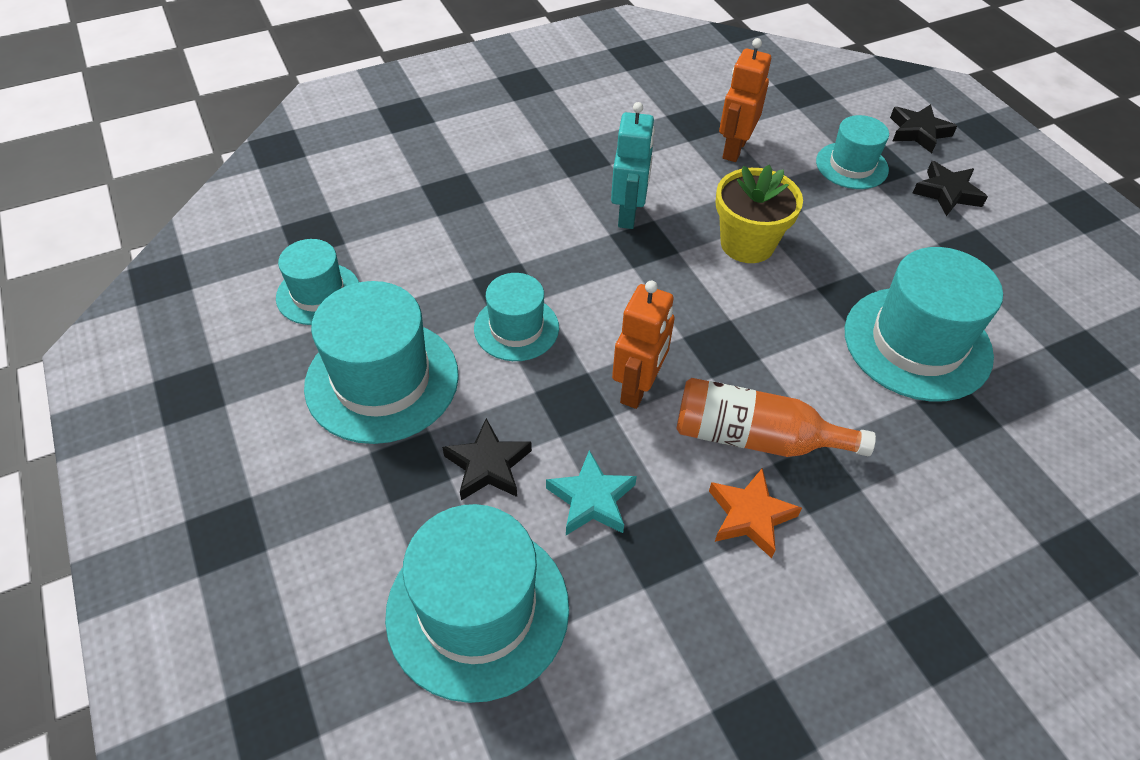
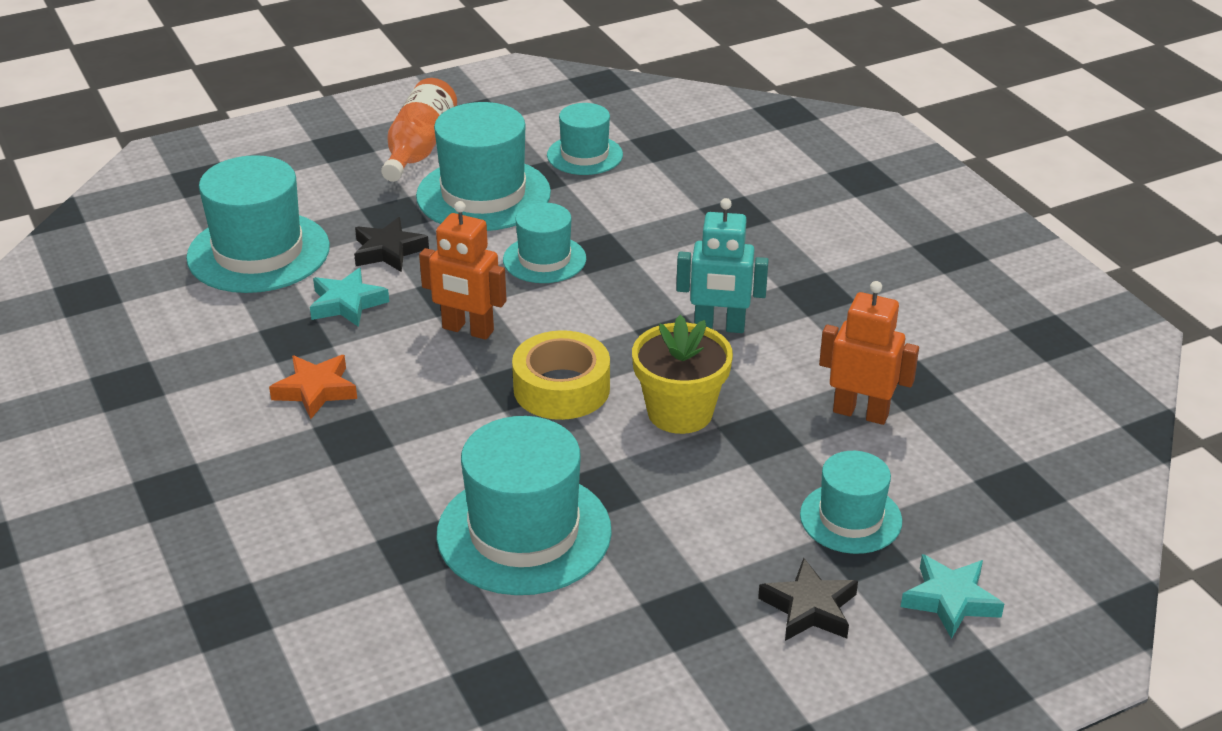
camera: 90 degrees right, 15 degrees down
orange bottle [676,378,876,457] -> orange bottle moved to [381,78,457,182]
black star [890,104,957,153] -> turquoise star [901,554,1004,639]
none -> yellow tape [512,330,610,420]

